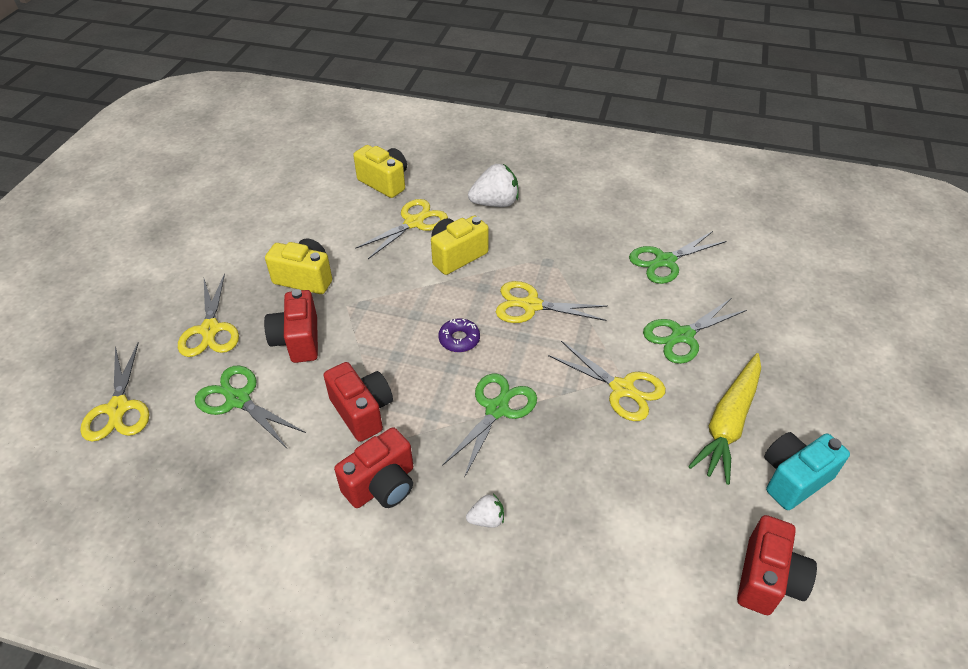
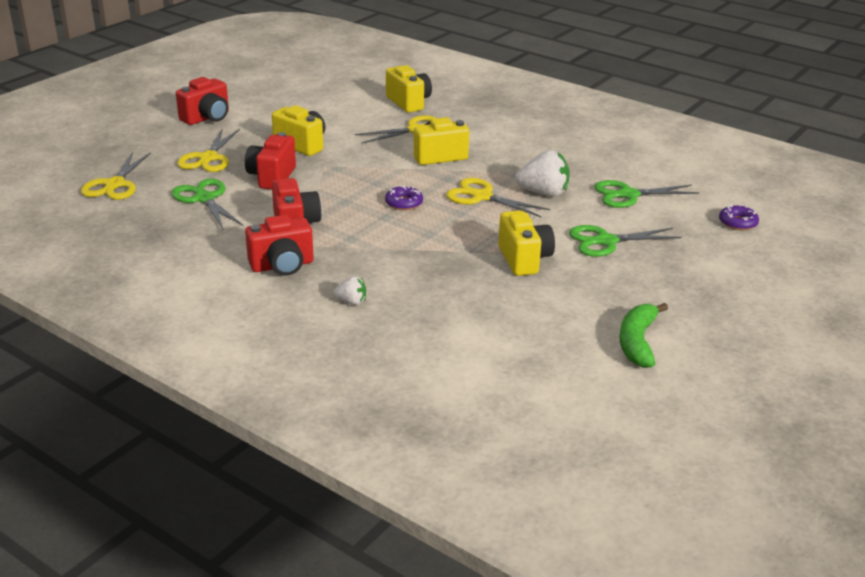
camera: 20 degrees right, 15 degrees down
green scissors [442,373,537,478] -> none
white strawberry [468,164,519,207] -> white strawberry moved to [515,150,570,196]
yellow scissors [548,341,666,421] -> yellow camera [498,210,555,276]
yellow carrot [688,353,761,485] -> none
red camera [737,515,817,615] -> red camera moved to [176,77,229,125]
turquoise camera [764,432,850,510] -> green banana [620,303,668,368]
none -> purple donut [719,204,759,230]

